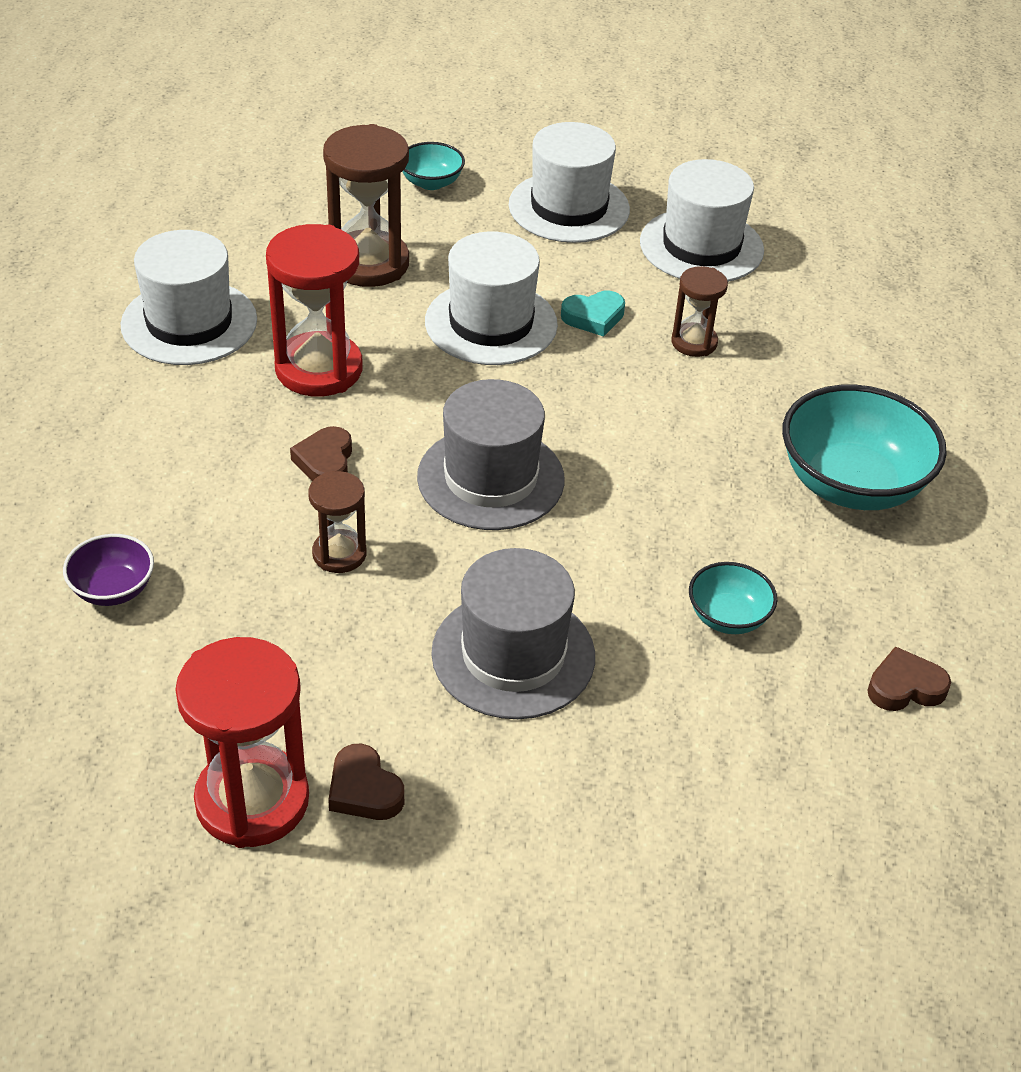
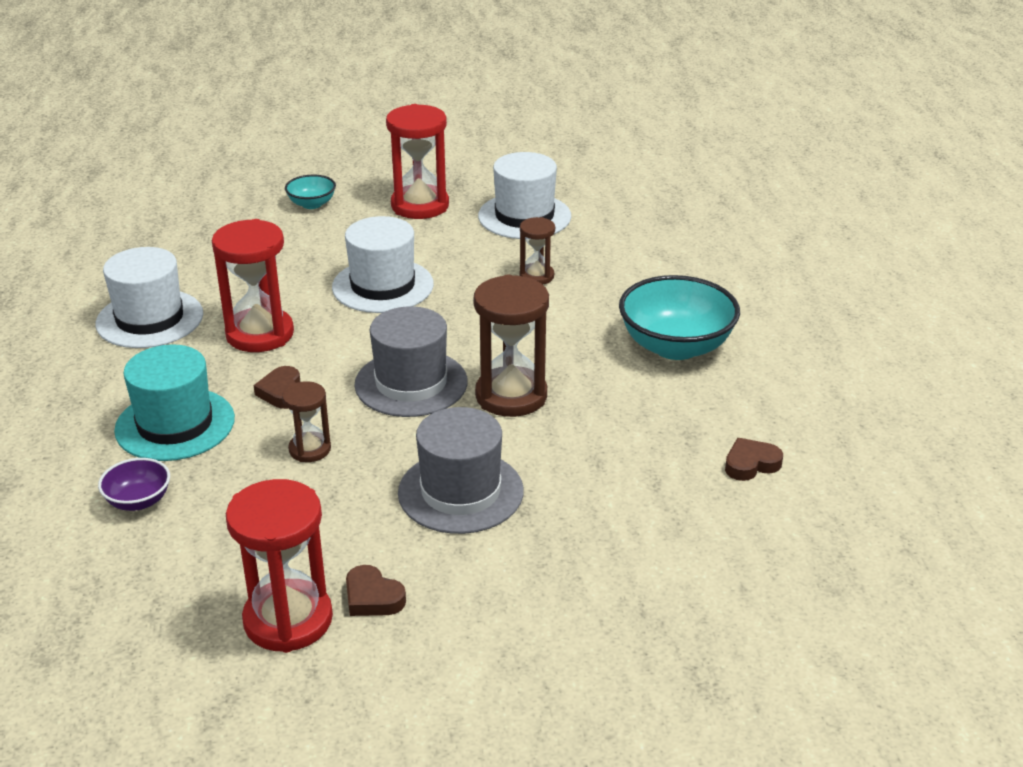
camera: 10 degrees left, 10 degrees down
brown hourglass [323,124,409,287] -> brown hourglass moved to [474,274,549,417]
white hat [509,122,630,243] -> red hourglass [386,104,449,219]
turquoise heart [561,291,625,337] -> none
turquoise bowl [689,562,777,634] -> none
none -> turquoise hat [114,344,235,461]

